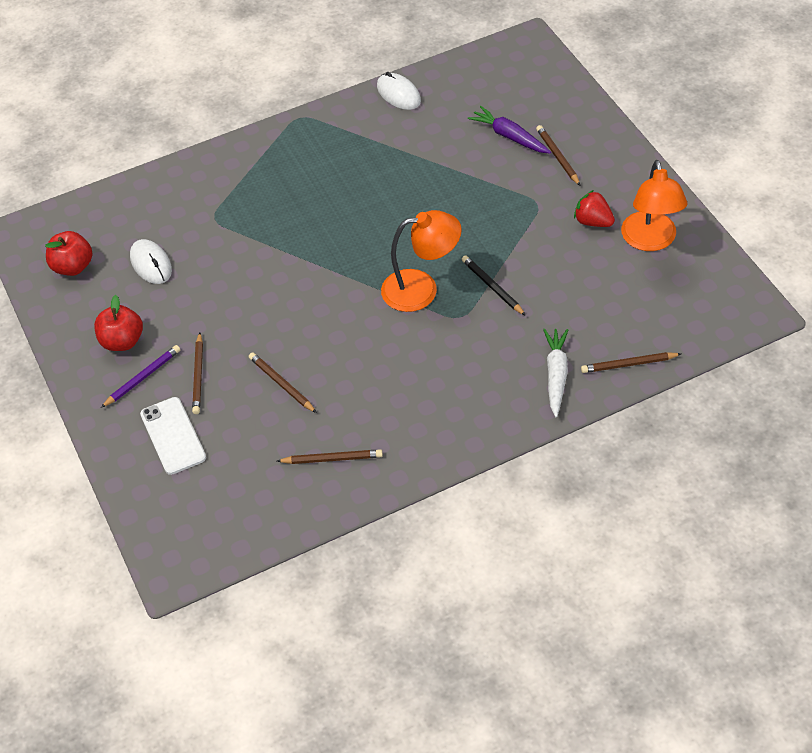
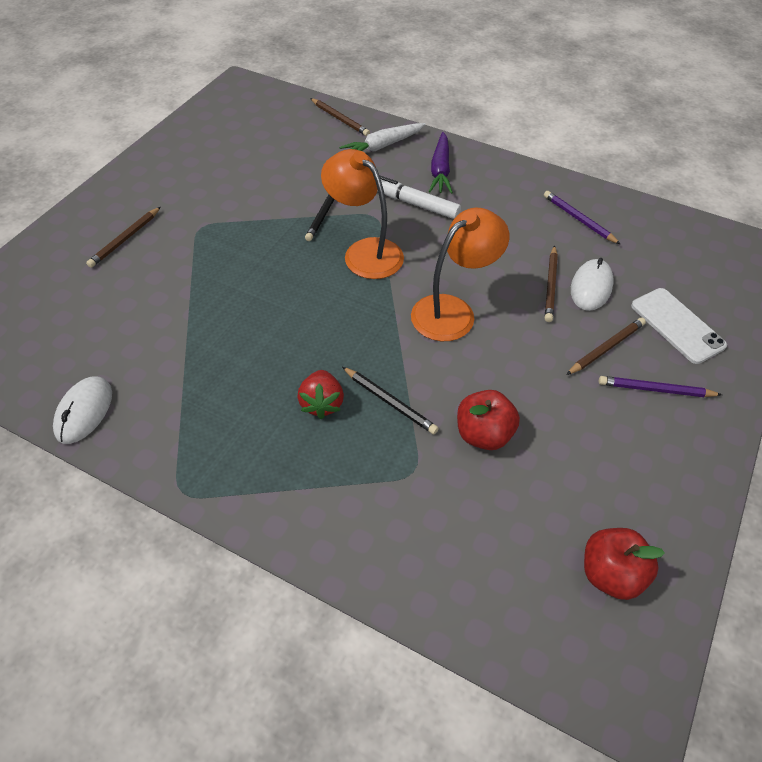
camera: 130 degrees left, 0 degrees up
red apple [94,295,143,351] -> red apple moved to [457,390,520,450]
white mouse [130,239,172,284] -> white mouse moved to [571,258,614,311]
white phone [140,397,206,475] -> white phone turned 60 degrees counterclockwise [631,288,727,364]
brown pencil [277,449,383,464] -> purple pencil [544,191,621,245]
purple carrot [468,106,551,154] -> purple carrot moved to [429,132,453,194]
red strawberry [574,190,615,227] -> red strawberry moved to [298,370,344,419]
orange lamp [621,160,688,251] -> orange lamp moved to [411,208,509,341]
none -> black pencil [342,367,439,434]
none -> white marker [377,175,461,219]

